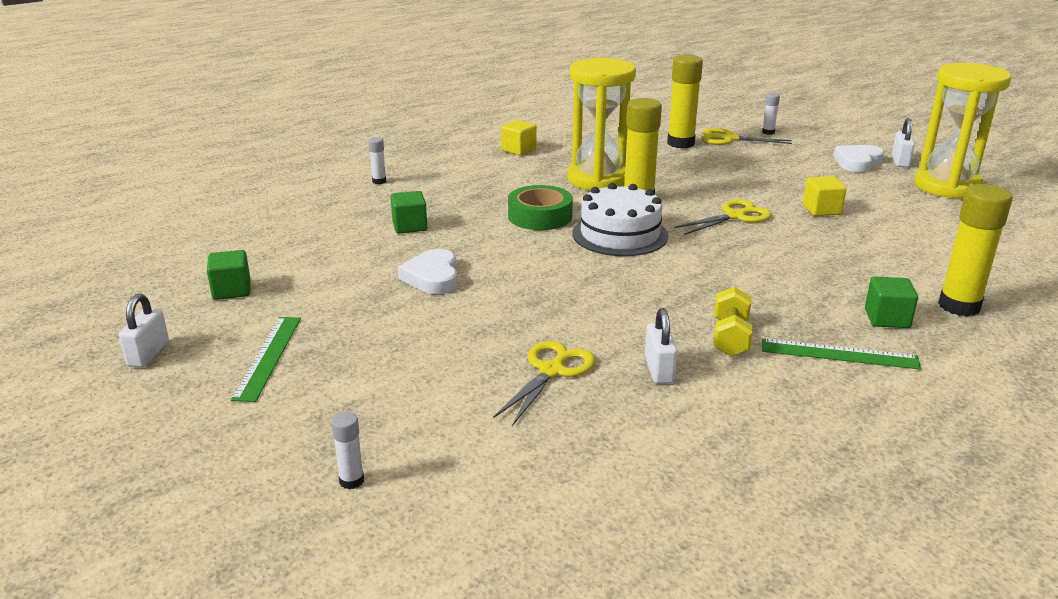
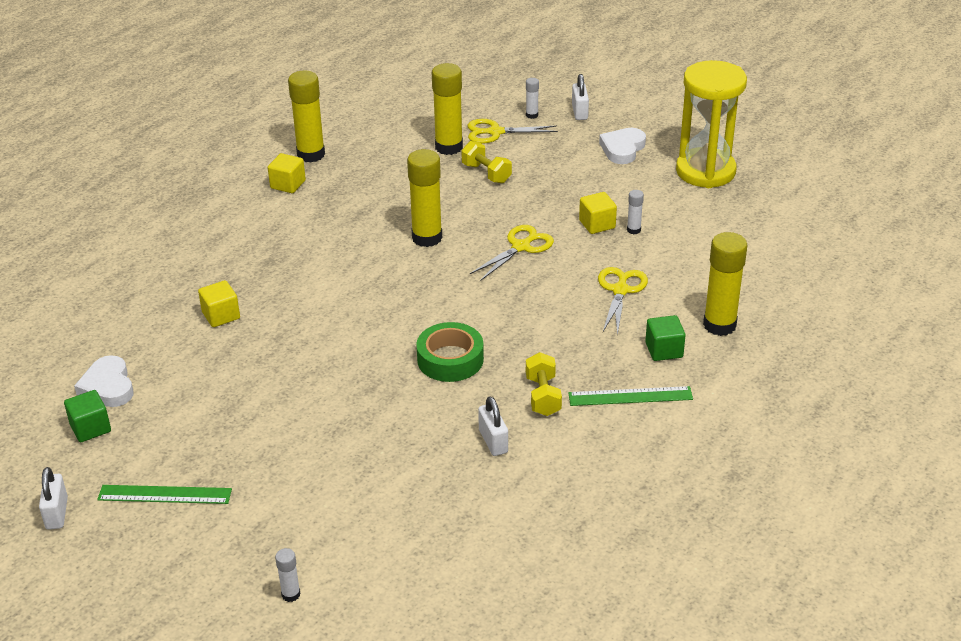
camera: 15 degrees left, 10 degrees up
green ruler [231,317,301,402] -> green ruler turned 75 degrees counterclockwise [97,485,232,504]
white glue stick [368,137,386,184] -> white glue stick moved to [627,190,644,234]
green cube [391,191,427,234] -> yellow cube [198,280,240,327]
white heart [398,249,458,294] -> white heart moved to [74,355,134,407]
yellow scissors [493,341,595,426] -> yellow scissors moved to [598,267,648,336]
green tape [508,185,573,230] -> green tape moved to [416,322,484,382]
yellow hourglass [567,58,636,190] -> none
white cake [572,183,668,256] -> none
white padlock [892,118,915,167] -> white padlock moved to [572,74,589,120]
none -> yellow glue stick [288,71,325,163]
none -> yellow dumbbell [461,141,512,183]

